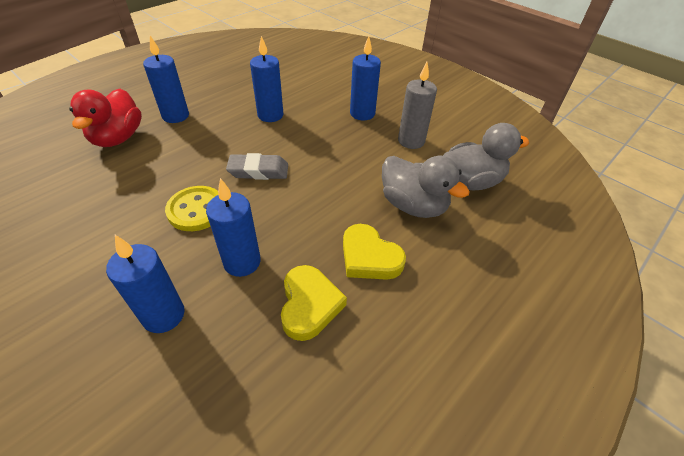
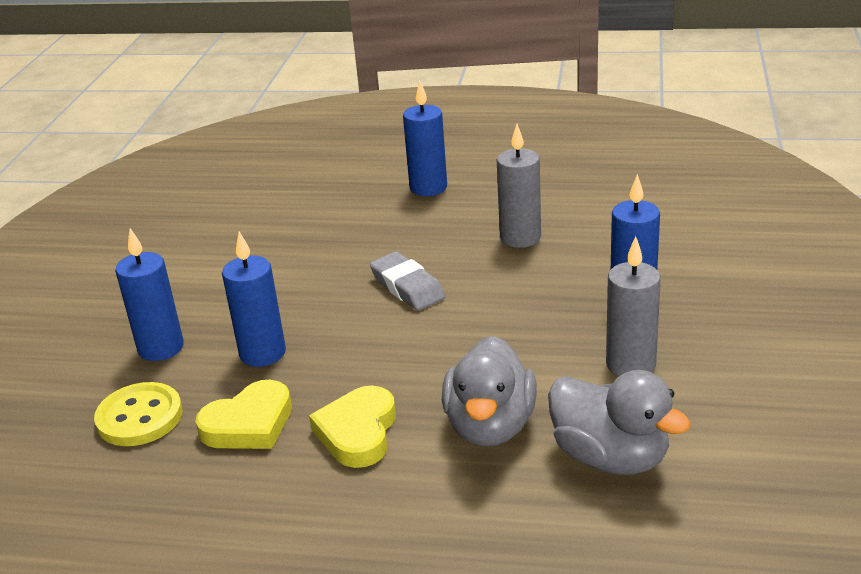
camera: 60 degrees right, 15 degrees down
red duck [69,89,142,147] -> none
yellow button [165,186,218,231] -> yellow button moved to [94,382,182,446]
blue candle [250,36,283,122] -> grey candle [496,124,541,248]

